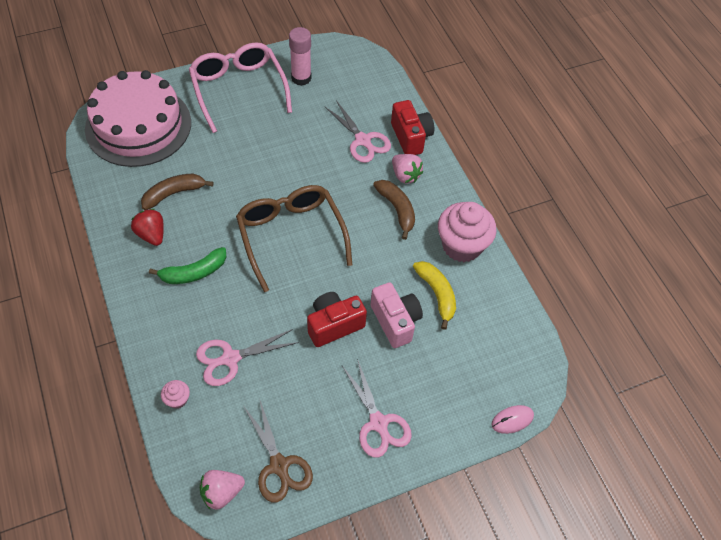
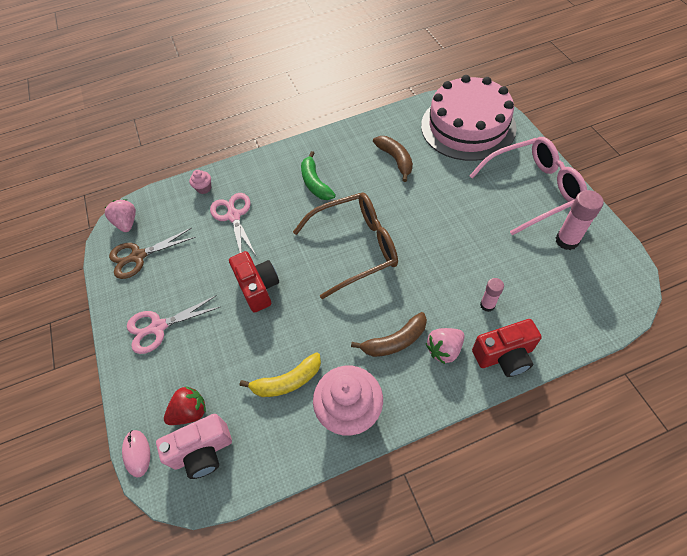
camera: 100 degrees right, 0 degrees up
red strawberry [131,209,164,246] -> red strawberry moved to [164,386,206,425]
pink scissors [325,100,391,163] -> pink glue stick [480,278,504,312]
pink camera [370,282,423,348] -> pink camera moved to [156,414,232,479]

